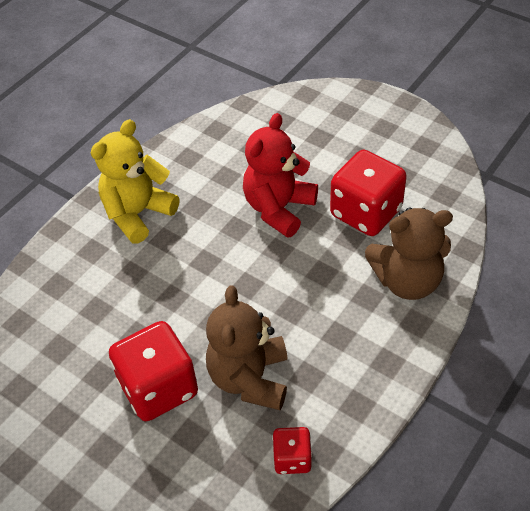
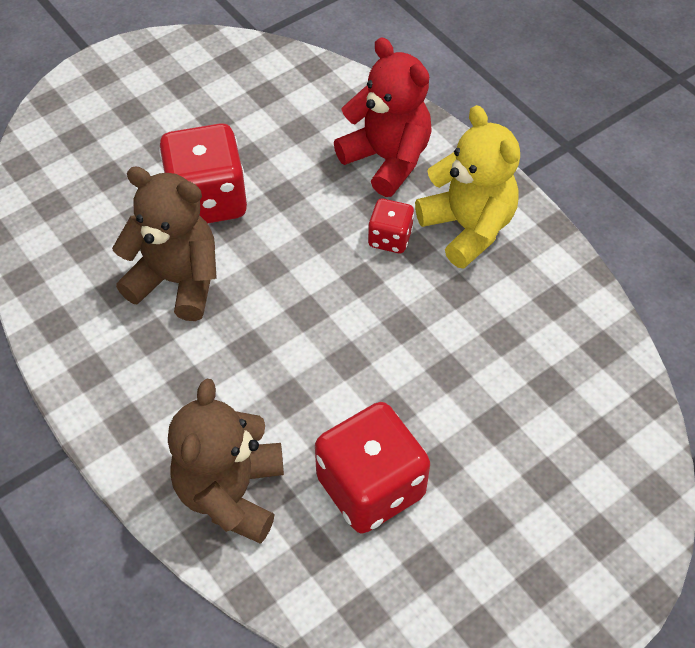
camera: 105 degrees right, 5 degrees up
red teddy bear [243,113,318,238] -> red teddy bear moved to [334,37,432,197]
red dice [272,427,312,474] -> red dice moved to [368,199,414,253]

